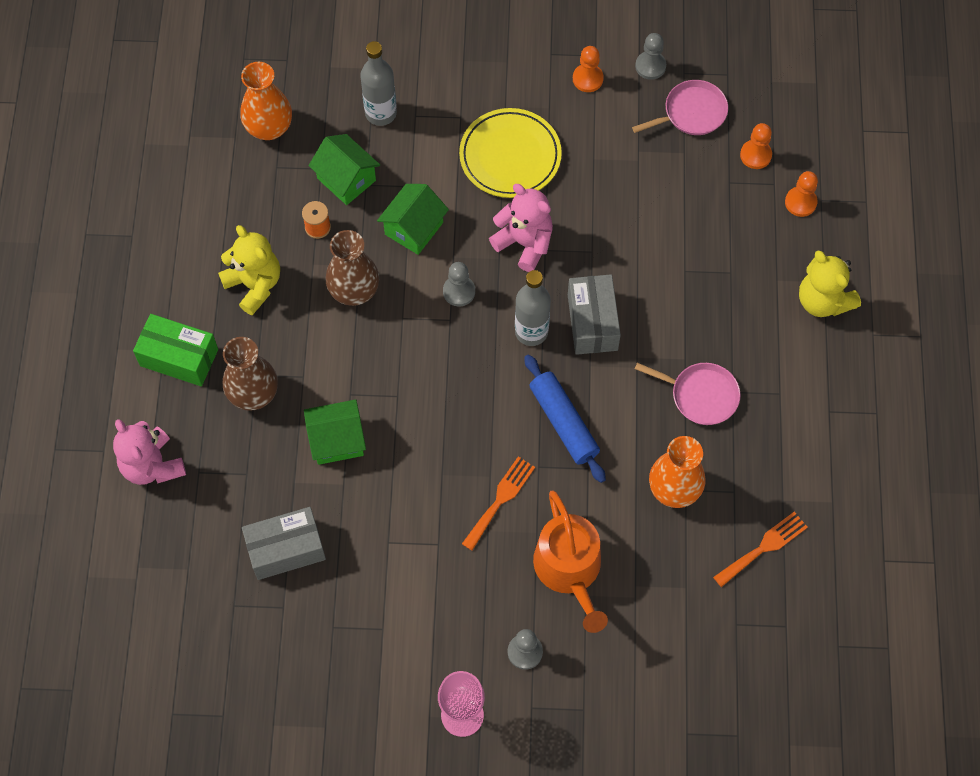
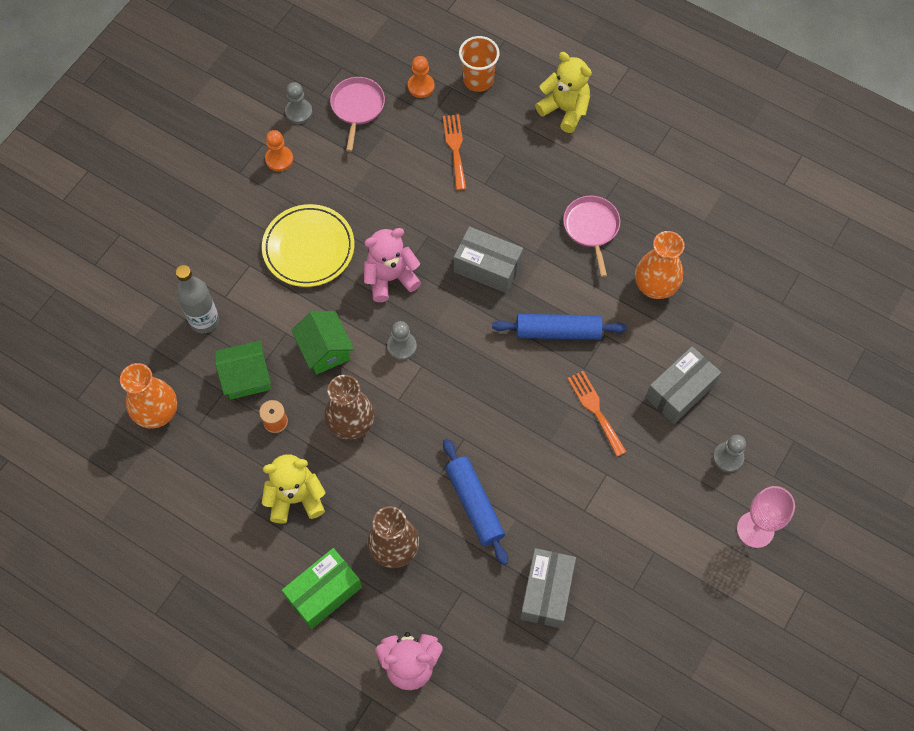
camera: 60 degrees left, 0 degrees up
green house [304,399,366,465] -> blue rolling pin [443,439,508,565]
grey bottle [515,270,551,346] -> none
orange watering can [533,490,608,633] -> grey box [646,346,721,424]
pink pan [635,363,741,425] -> pink pan turned 60 degrees counterclockwise [563,196,620,277]
orange fork [713,512,808,587] -> orange fork moved to [443,114,466,190]
orange pawn [785,171,818,217] -> orange cup [459,36,499,92]
yellow teddy bear [799,250,861,317] -> yellow teddy bear turned 135 degrees counterclockwise [535,52,592,133]

